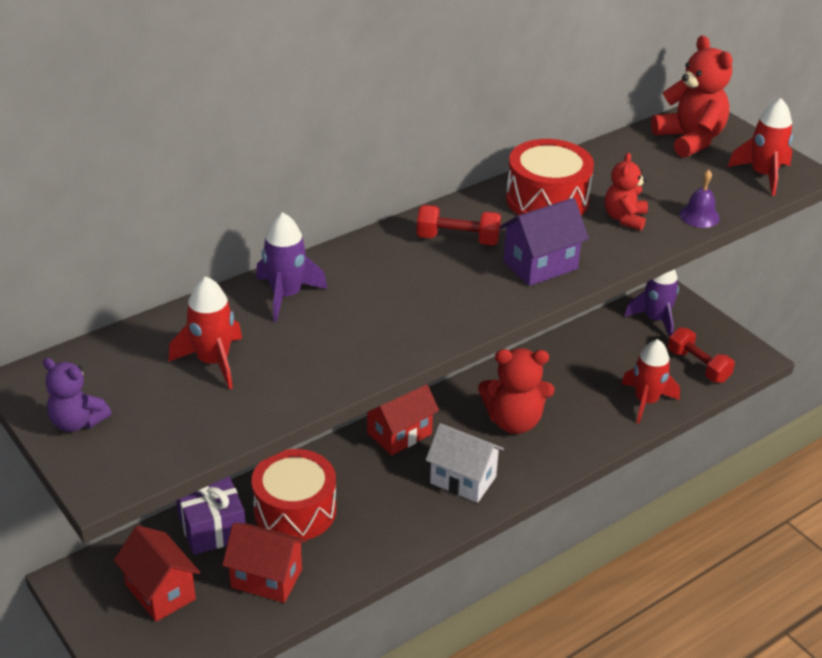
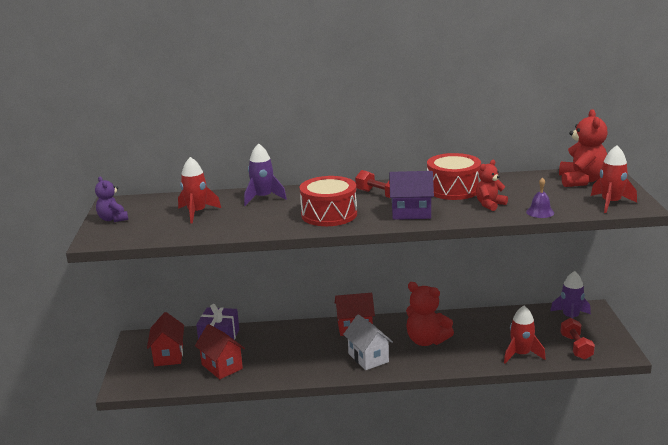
camera: 35 degrees right, 15 degrees down
red drum [252,449,336,540] -> red drum moved to [300,176,357,226]

